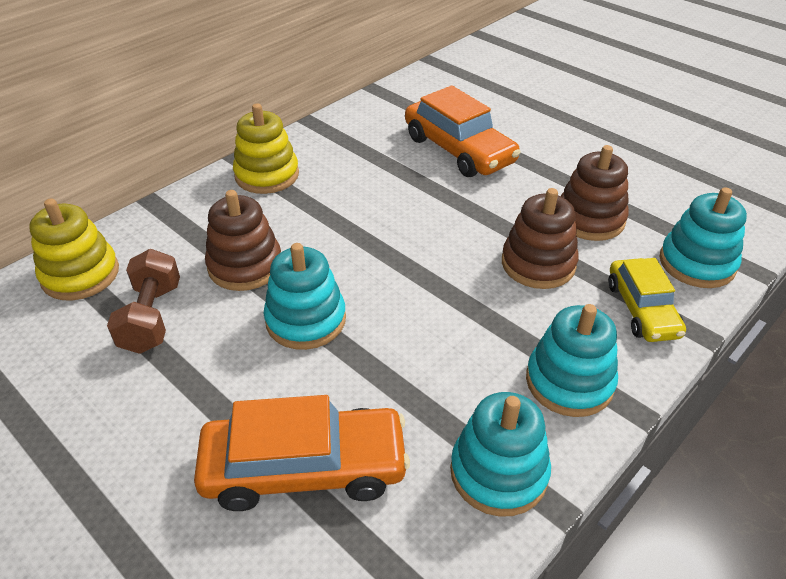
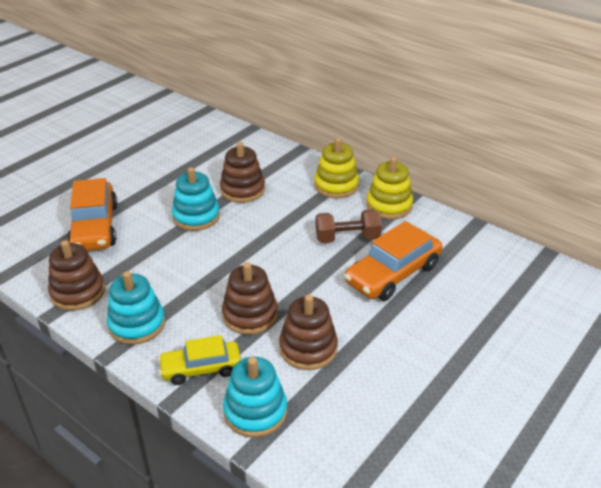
camera: 85 degrees right, 5 degrees down
yellow stacking toy [29,198,119,300] -> yellow stacking toy moved to [366,157,413,219]
brown dumbbell [107,249,180,354] -> brown dumbbell moved to [315,209,382,243]
turquoise stacking toy [450,392,551,517] -> brown stacking toy [48,240,105,311]

